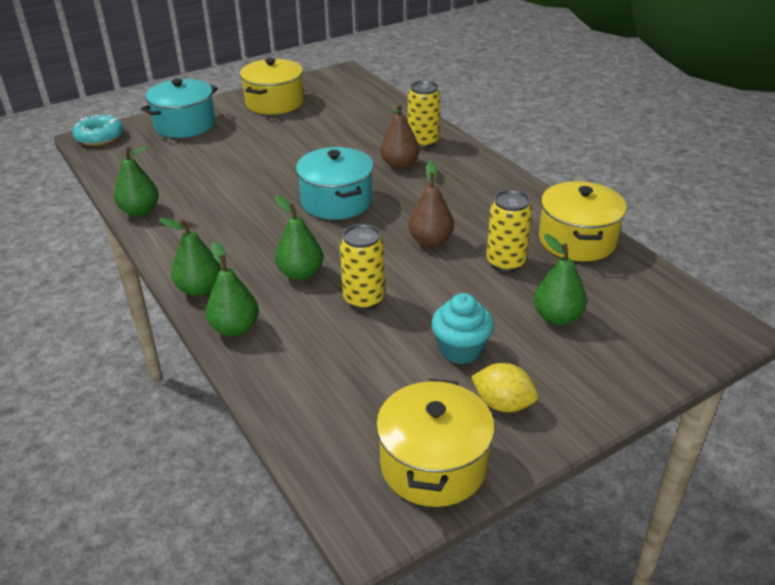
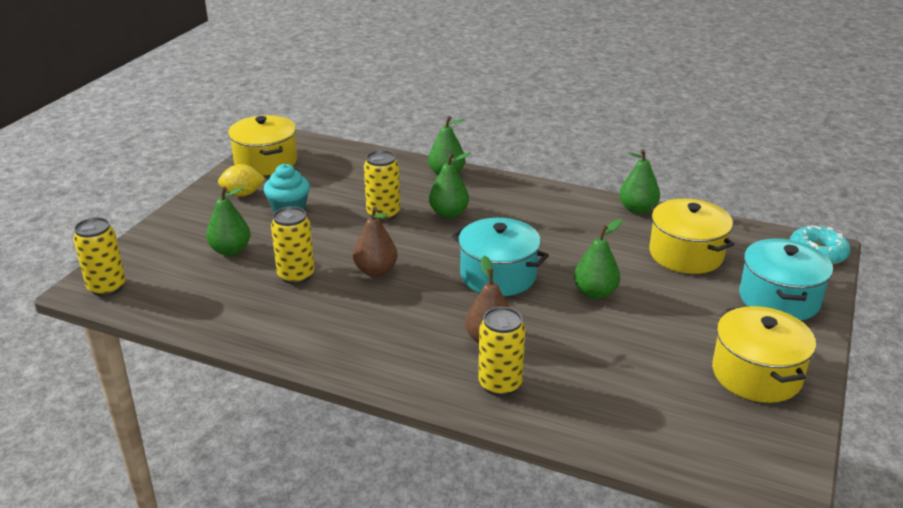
camera: 145 degrees right, 5 degrees down
green pear [159,218,221,296] -> green pear moved to [574,219,622,299]
yellow pot [539,181,627,261] -> yellow pot moved to [649,199,734,274]
none -> yellow can [73,217,126,297]

